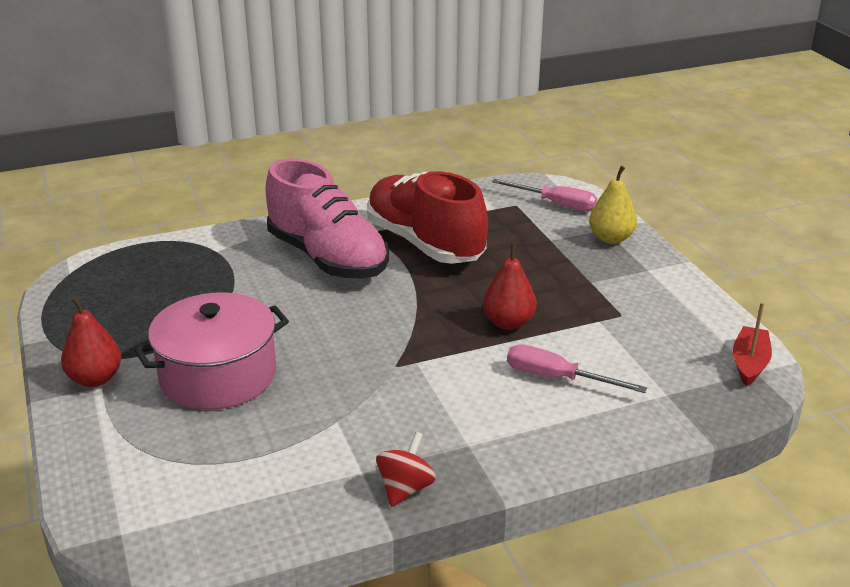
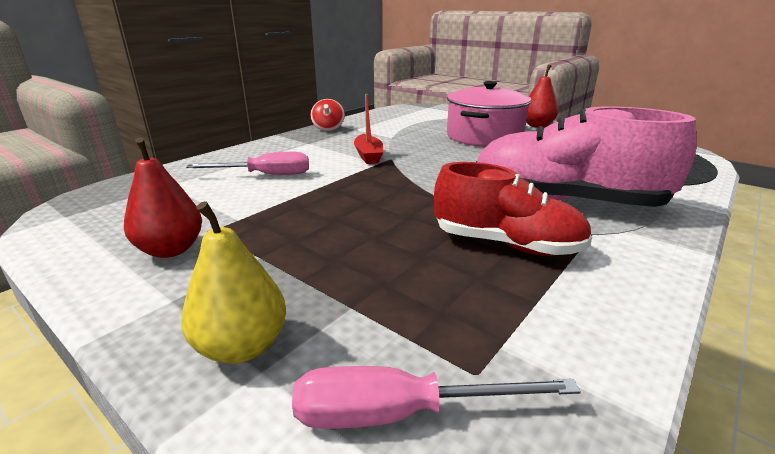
camera: 150 degrees right, 5 degrees down
red shoe [367,171,488,264] -> red shoe [434,162,592,256], size x0.67
red pear [483,243,537,330] -> red pear moved to [124,137,202,258]
red boat [733,302,772,386] -> red boat moved to [354,94,383,164]

